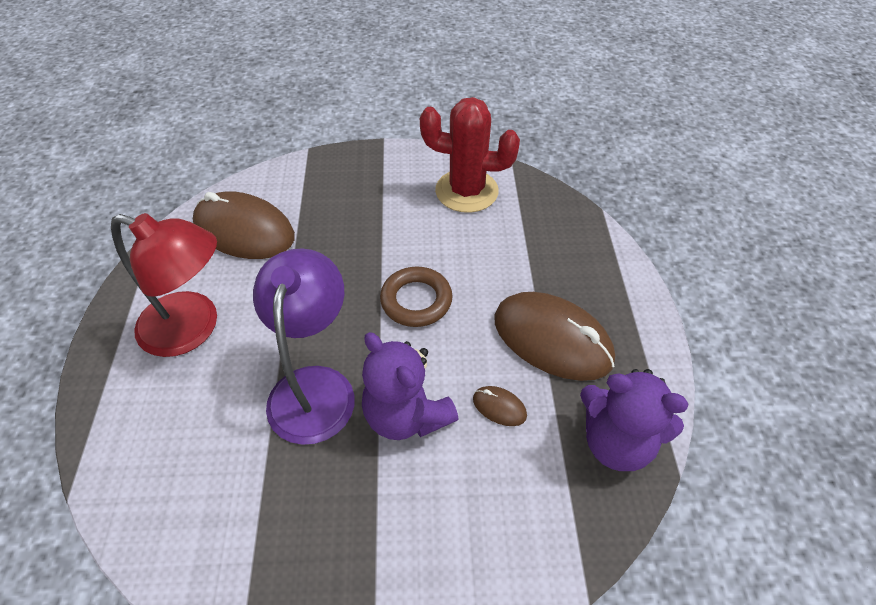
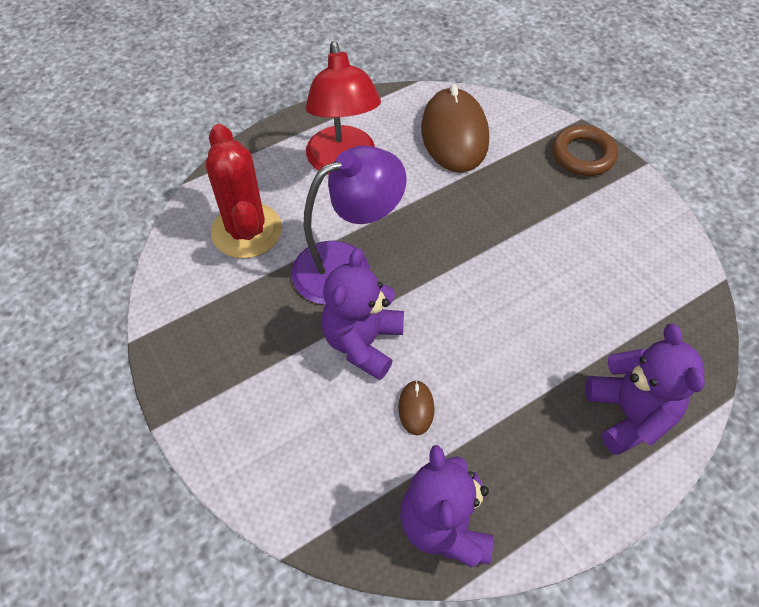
camera: 60 degrees right, 5 degrees up
brown ring [380,266,453,327] -> brown ring moved to [552,125,618,176]
red cactus [420,97,520,213] -> red cactus moved to [206,124,282,258]
brown mouse [494,292,615,381] -> none
none -> purple teddy bear [585,324,705,455]

